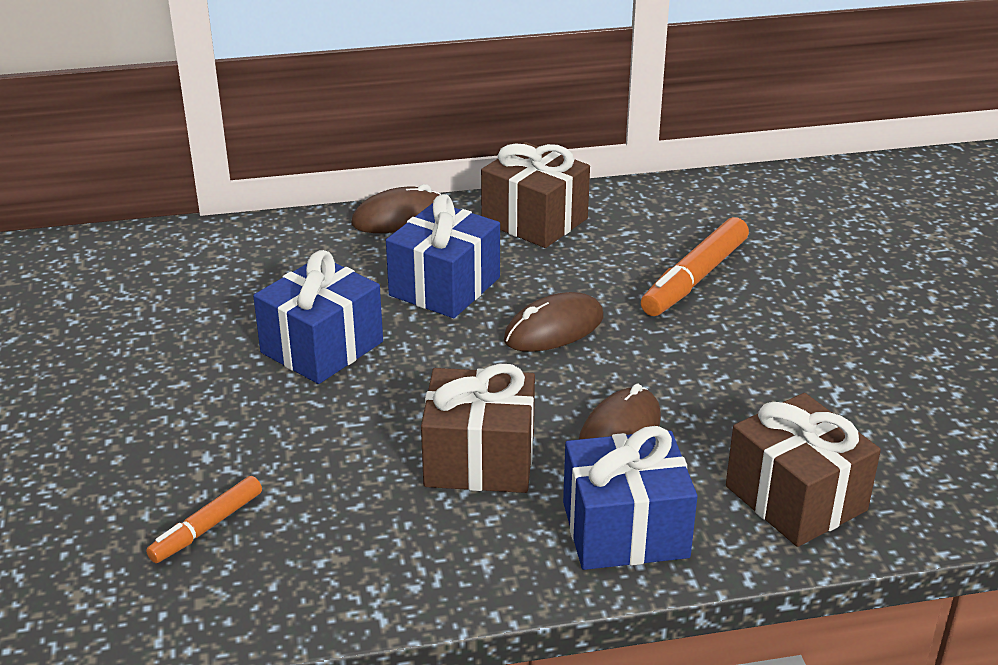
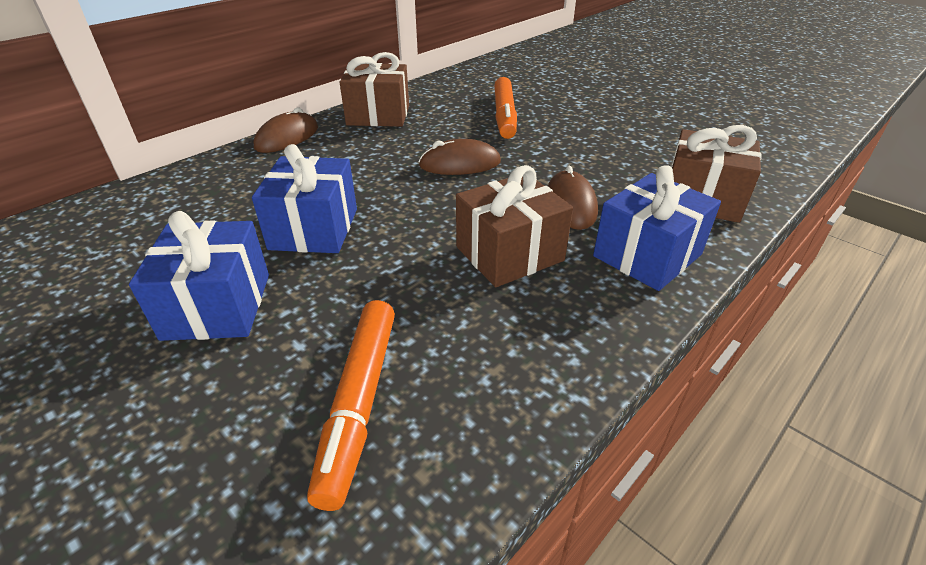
camera: 35 degrees left, 5 degrees up
orange marker [146,476,262,563] -> orange marker [307,300,395,511], size x1.66
blue gift [386,194,500,318] -> blue gift moved to [129,211,269,341]
brown mouse [504,292,604,352] -> brown mouse turned 60 degrees clockwise [418,139,501,175]

